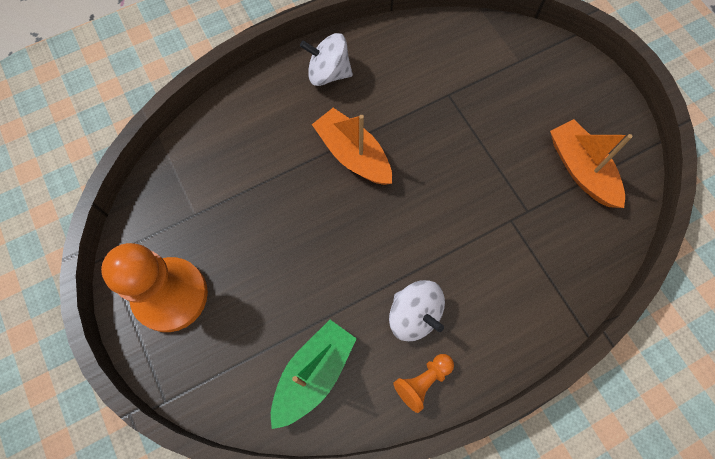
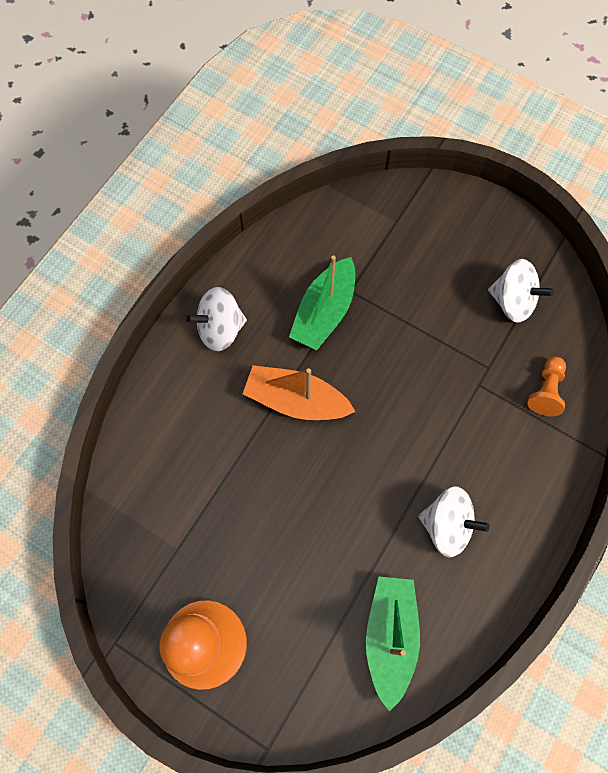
camera: 30 degrees left, 0 degrees up
orange pawn [393,354,454,413] -> orange pawn moved to [527,356,566,416]
orange boat [550,119,632,208] -> white spinning top [488,259,554,323]
none -> green boat [289,256,355,350]

